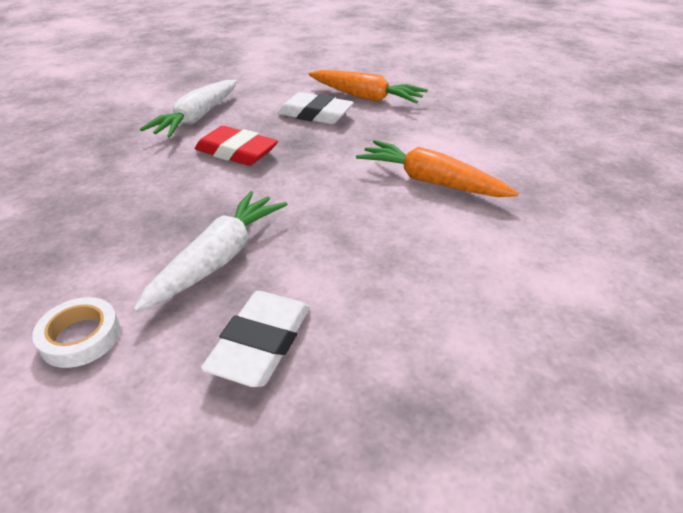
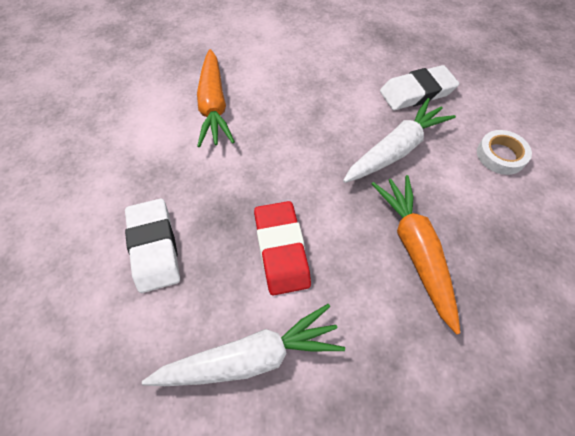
camera: 130 degrees left, 20 degrees up
white carrot [134,191,288,312] -> white carrot turned 150 degrees clockwise [343,98,456,183]
orange carrot [309,70,428,104] -> orange carrot moved to [372,175,460,335]

